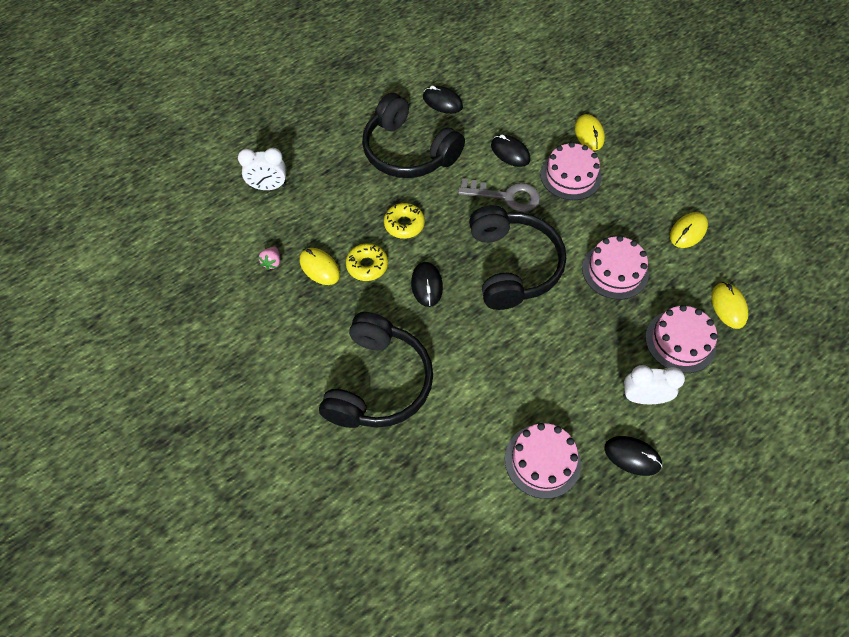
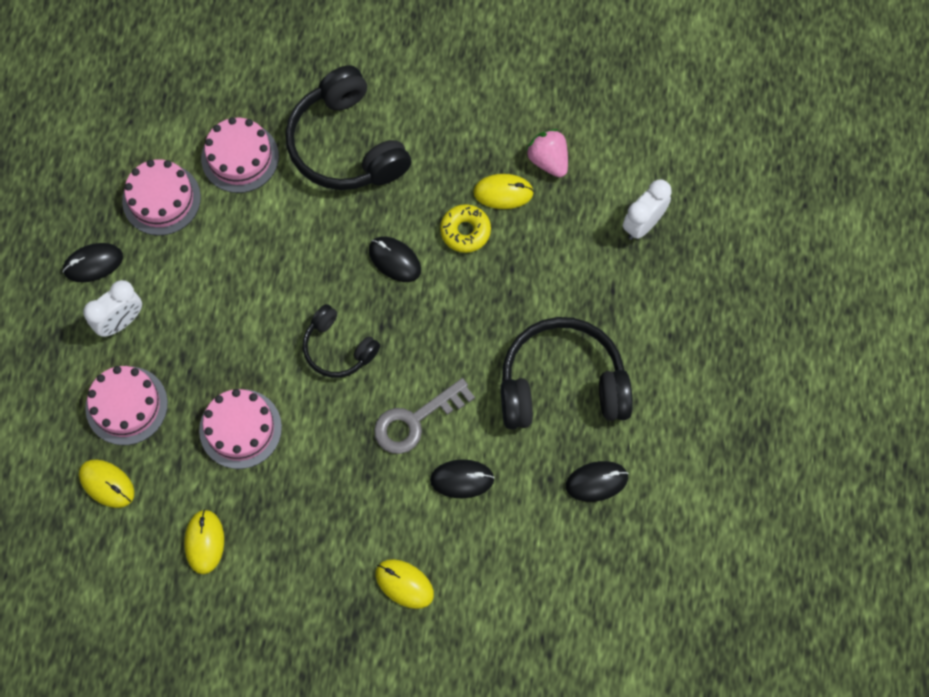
camera: 135 degrees right, 10 degrees up
pink strawberry [259,247,280,270] -> pink strawberry [526,129,568,177], size x1.62
yellow donut [384,203,425,239] -> none
black headphones [469,205,566,310] -> black headphones [303,304,380,378], size x0.56
pink cake [540,142,602,200] -> pink cake moved to [201,117,279,193]

